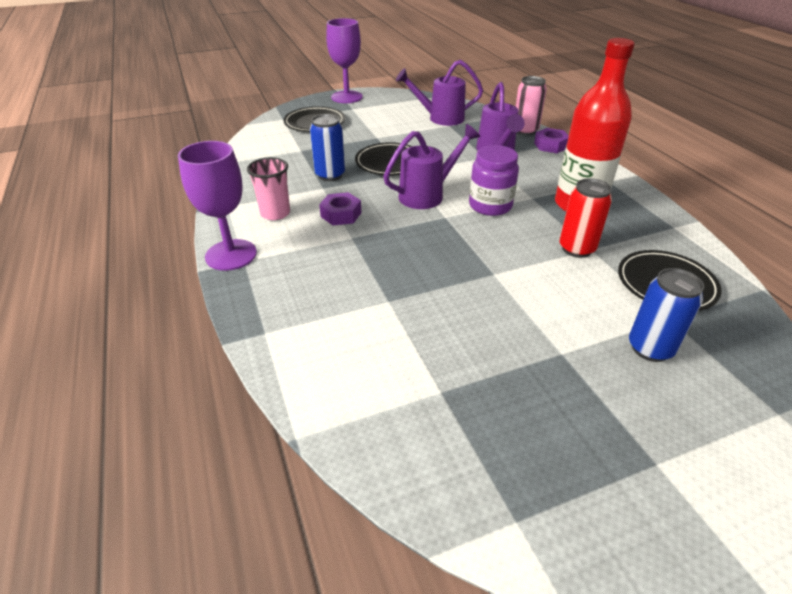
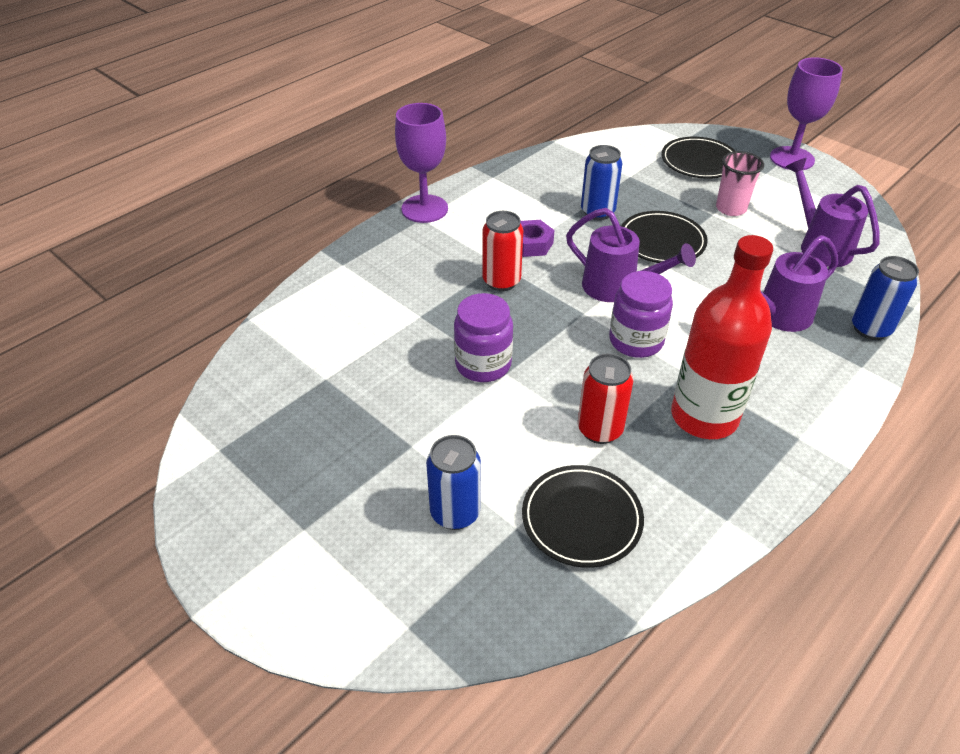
camera: 65 degrees right, 5 degrees up
pink cup [247,157,290,220] -> pink cup moved to [716,151,764,216]
pink can [515,76,547,135] -> blue can [852,256,919,340]
purple nut [534,128,569,153] -> none
none -> purple jar [454,293,513,382]
none -> red can [482,211,523,291]

